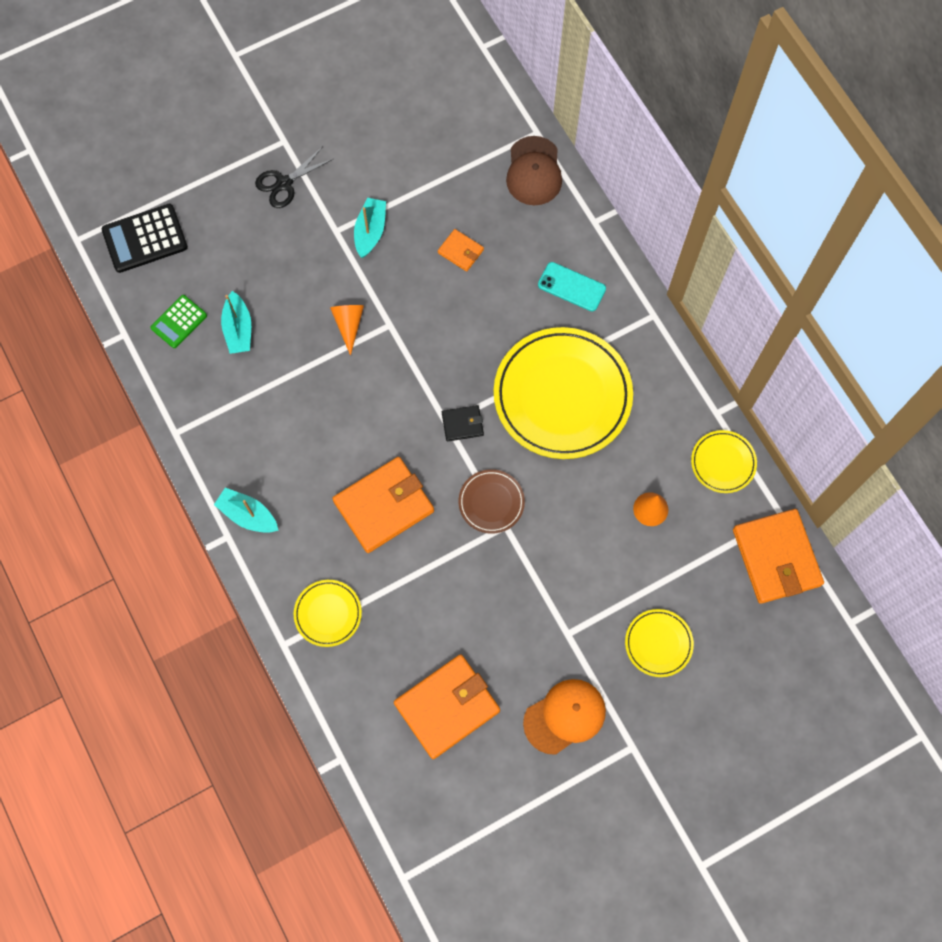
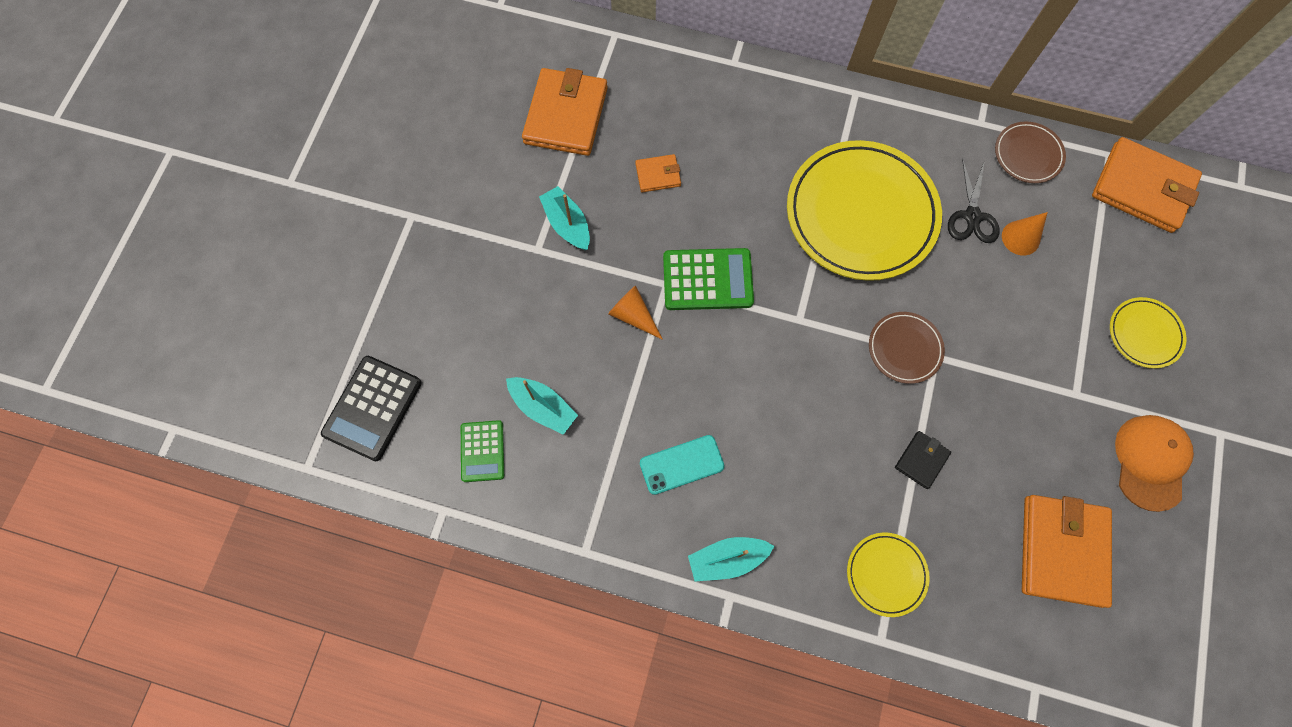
camera: 45 degrees left, 0 degrees up
black scissors [255,146,333,208] -> black scissors moved to [948,159,999,243]
orange wallet [332,457,434,553] -> orange wallet moved to [522,68,608,156]
black wallet [442,405,484,442] -> black wallet moved to [895,431,951,489]
brown cap [506,136,562,205] -> none
turquoise phone [538,262,606,311] -> turquoise phone moved to [640,435,724,495]
yellow plate [691,430,757,493] -> brown plate [995,121,1066,183]
none -> green calculator [663,248,754,310]

